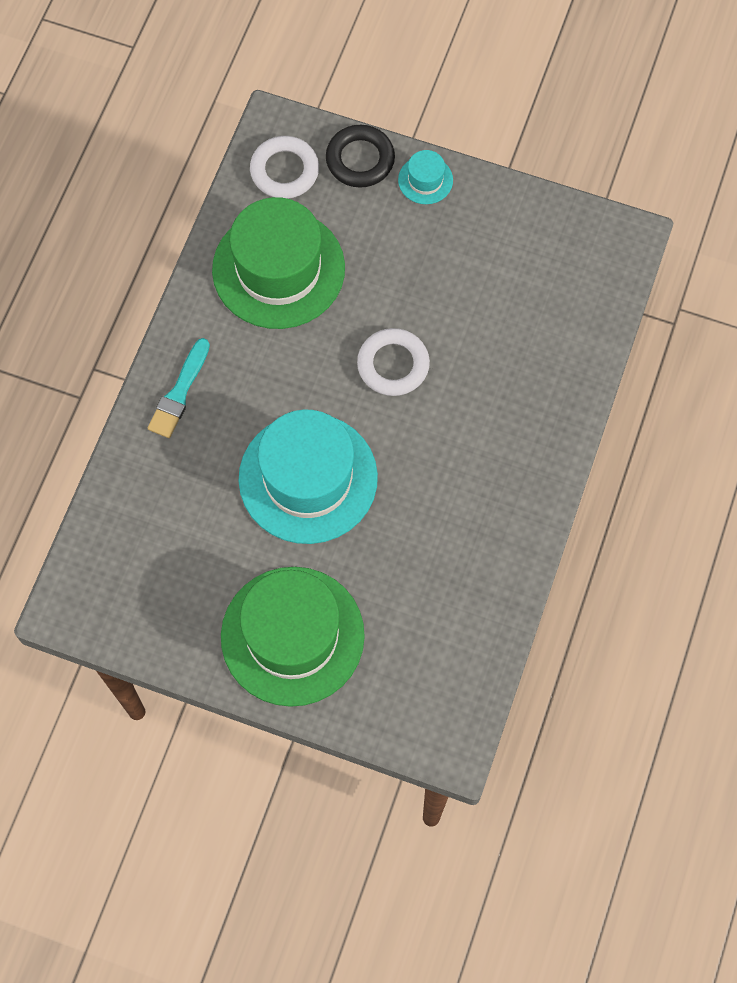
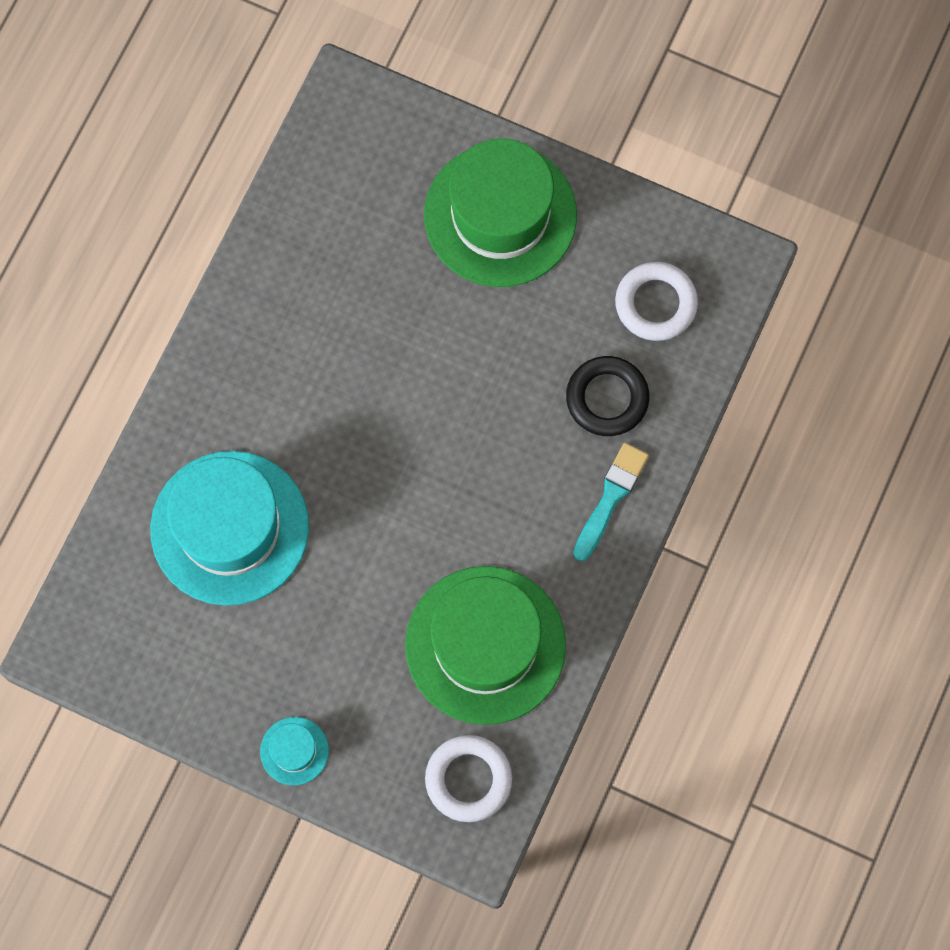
camera: 175 degrees left, 5 degrees up
turquoise hat [239,410,378,544] -> turquoise hat moved to [150,451,309,606]
black ring [326,125,395,188] -> black ring moved to [566,356,649,436]
white ring [357,328,430,396] -> white ring moved to [615,262,698,341]

